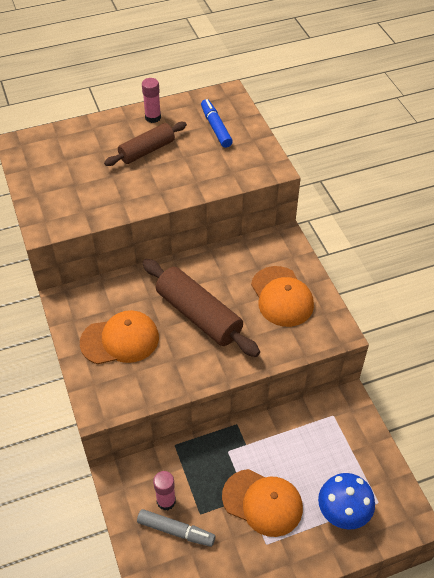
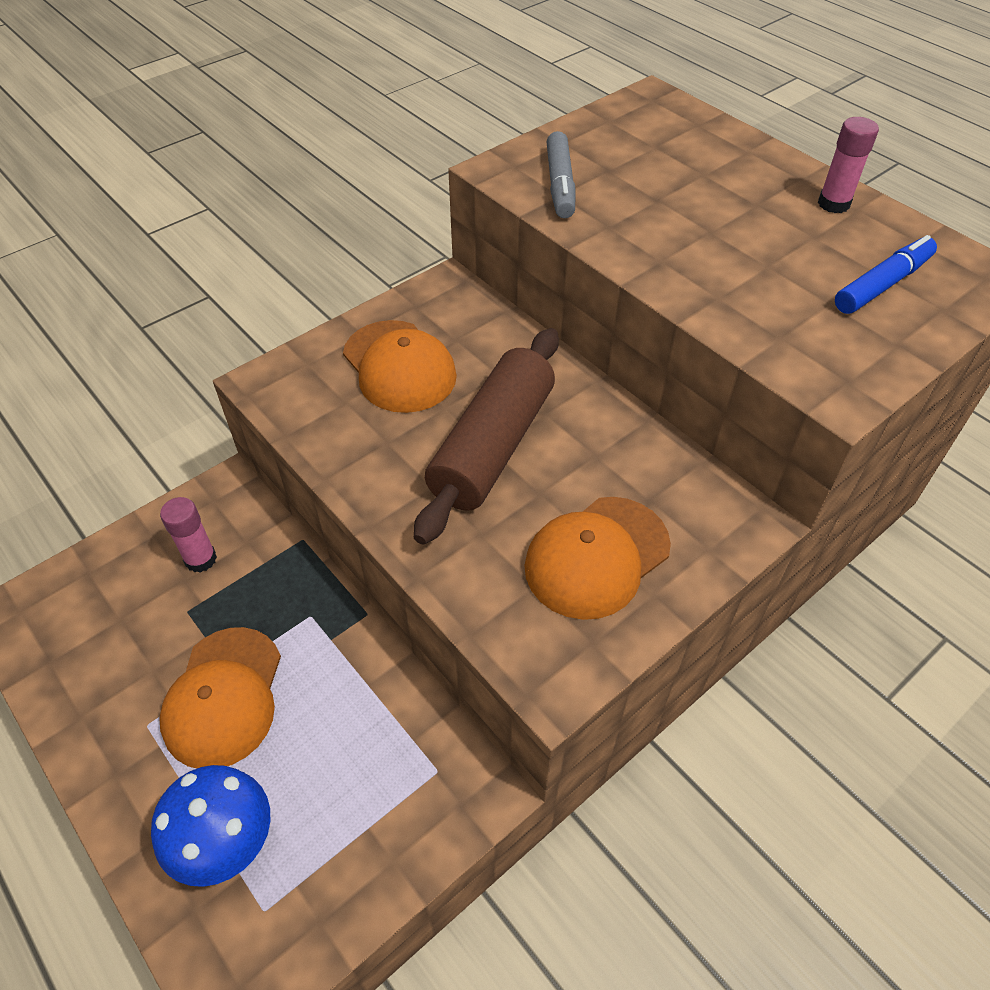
camera: 70 degrees right, 0 degrees up
brown rolling pin [104,122,187,166] -> none
grey marker [137,509,215,547] -> grey marker moved to [547,131,575,218]

